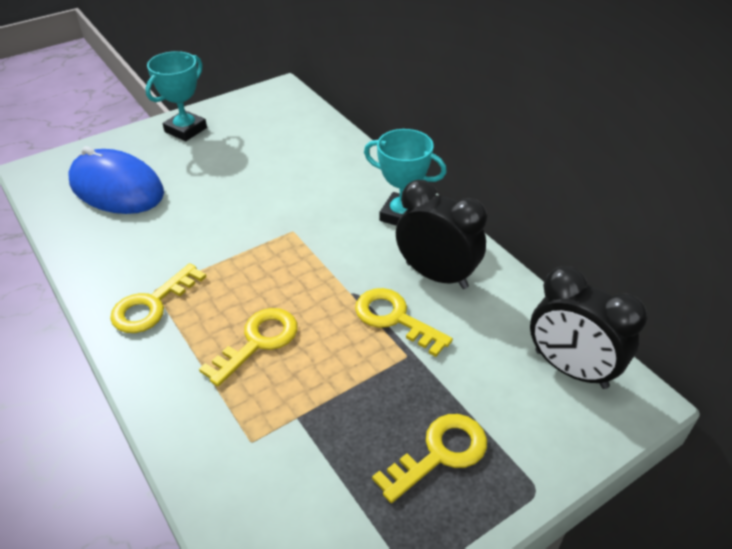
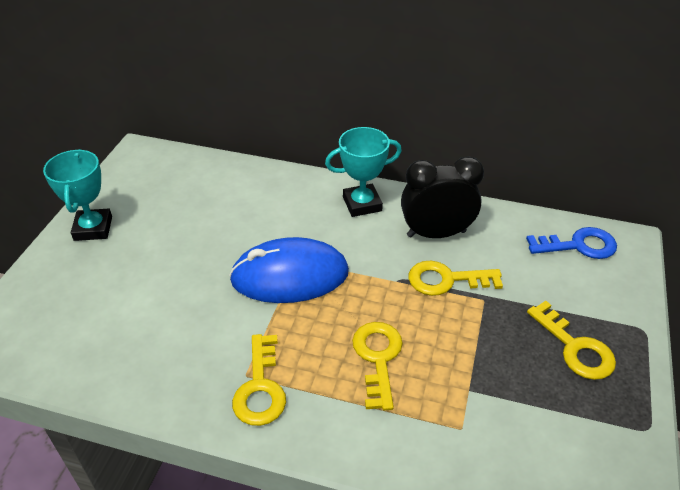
camera: 40 degrees left, 0 degrees up
blue mouse [69,146,164,214] -> blue mouse moved to [229,237,349,303]
yellow key [372,414,487,503] -> yellow key turned 135 degrees clockwise [527,301,616,380]
black clock [530,266,648,389] -> blue key [526,227,617,259]

